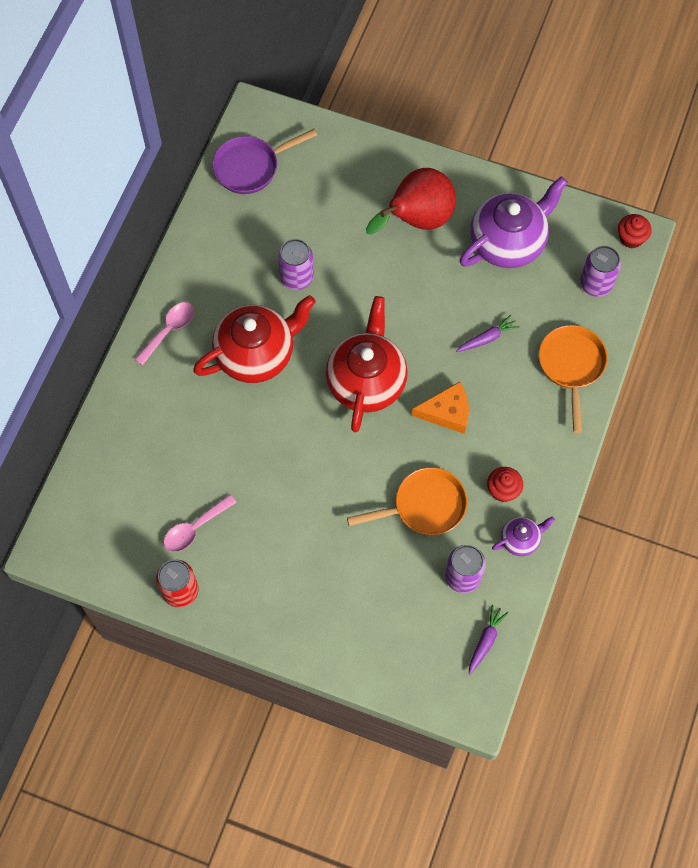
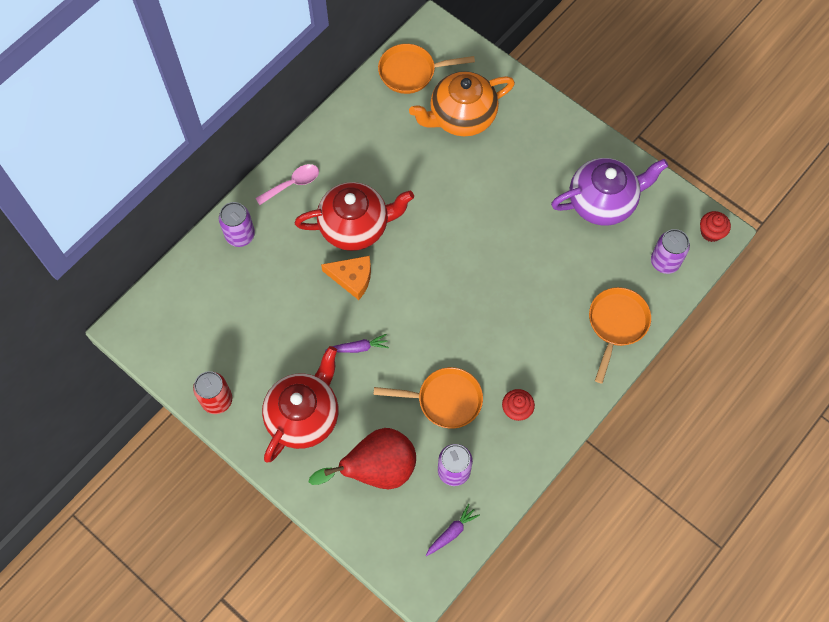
camera: 20 degrees right, 0 degrees up
pink spoon [164,494,237,552] -> none
purple pan [212,129,317,194] -> orange pan [378,44,475,94]
purple can [278,239,314,290] -> purple can moved to [219,202,255,247]
red teapot [326,296,408,432] -> red teapot moved to [262,346,338,462]
red pear [366,168,456,235] -> red pear moved to [309,428,416,489]
orange cheese [412,382,469,434] -> orange cheese moved to [321,256,371,300]
purple carrot [456,315,520,352] -> purple carrot moved to [325,334,389,353]
purple teapot [492,516,555,556] -> none
none -> orange teapot [409,71,515,136]

